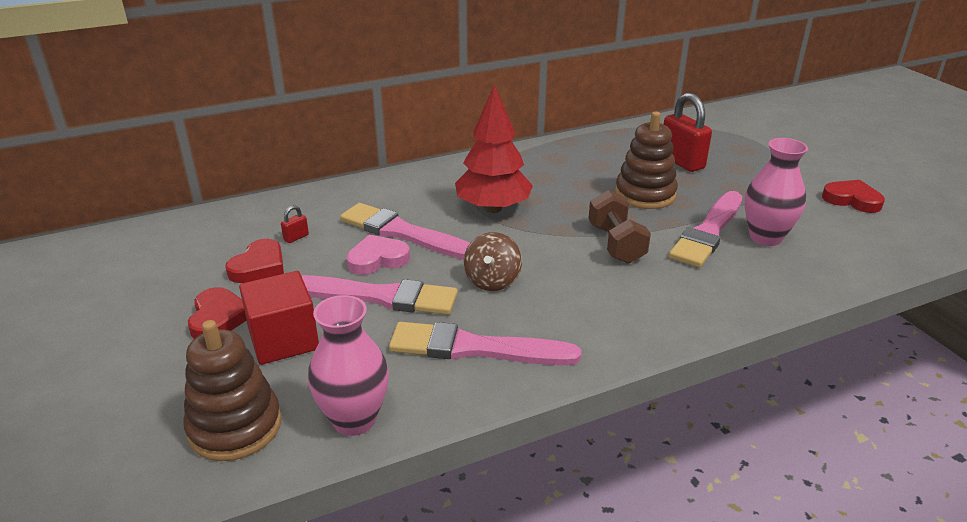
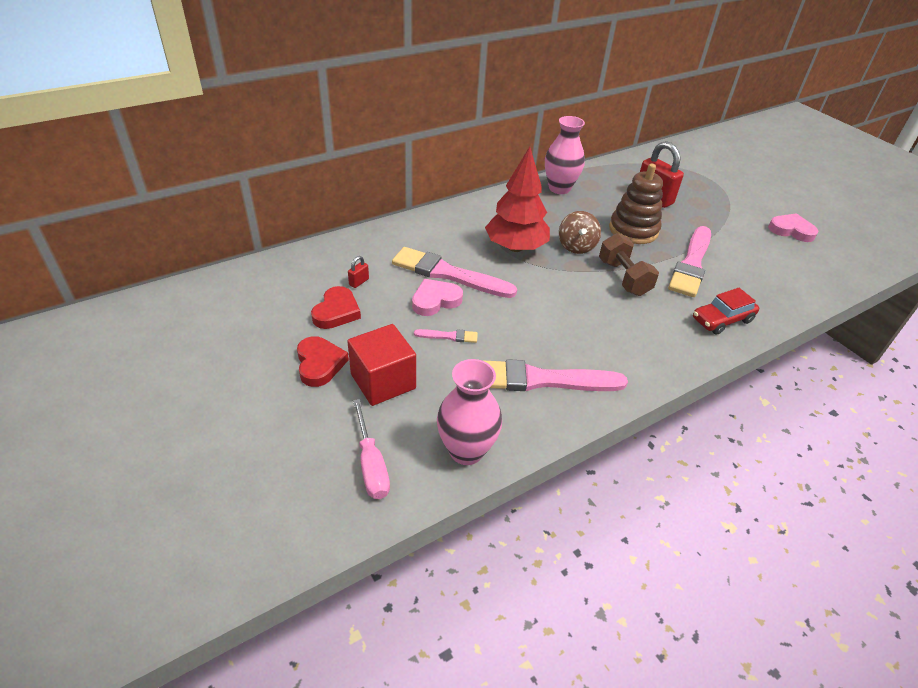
camera: 10 degrees left, 10 degrees up
brown stacking toy [183,320,282,461] -> pink screwdriver [353,399,390,499]
pink brush [301,275,458,315] -> pink brush [414,329,478,343], size x0.44
brown spinning top [464,232,522,291] -> brown spinning top moved to [559,211,601,254]
pink vase [745,138,808,246] -> pink vase moved to [545,116,585,194]
red heart [822,180,885,213] -> pink heart [768,213,819,242]
none -> red car [693,288,759,335]

